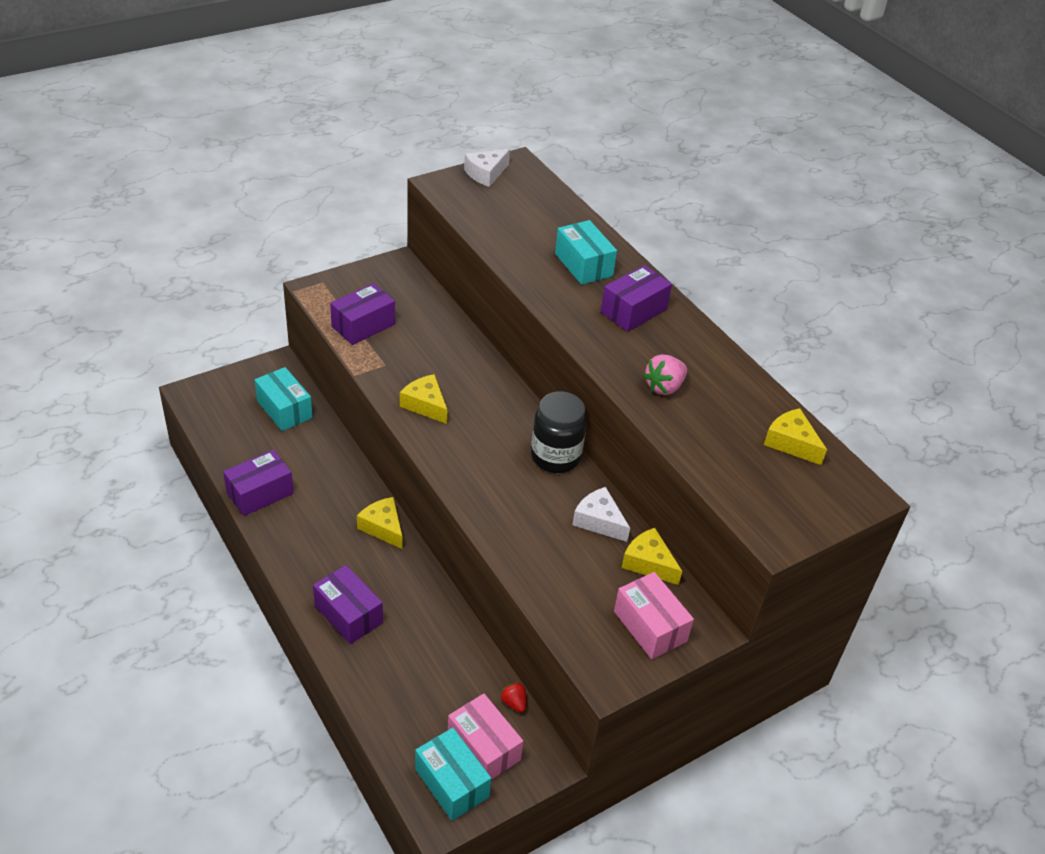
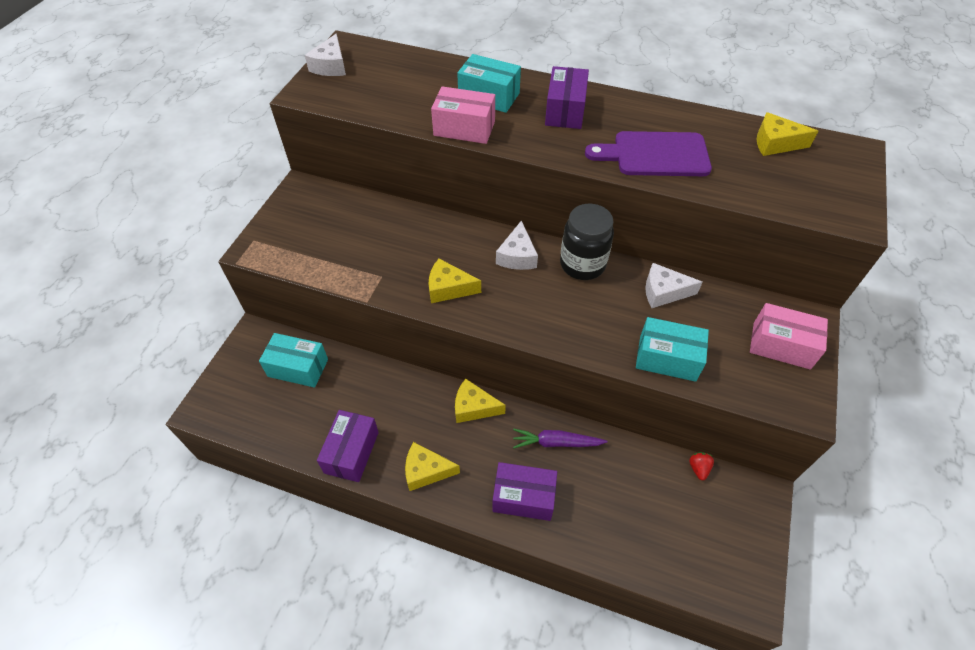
camera: 35 degrees left, 10 degrees up
purple box [330,283,395,345] -> none
turquoise box [415,728,491,821] -> turquoise box moved to [636,317,709,382]
pink box [448,694,523,780] -> pink box moved to [431,86,495,144]
red strawberry [500,682,526,713] -> red strawberry turned 75 degrees clockwise [689,452,714,481]
yellow cheese [622,528,682,585] -> yellow cheese moved to [405,442,460,491]
pink strawberry [643,354,687,395] -> purple cutting board [585,131,712,176]
none -> white cheese [496,220,538,270]
none -> purple carrot [513,428,608,449]

